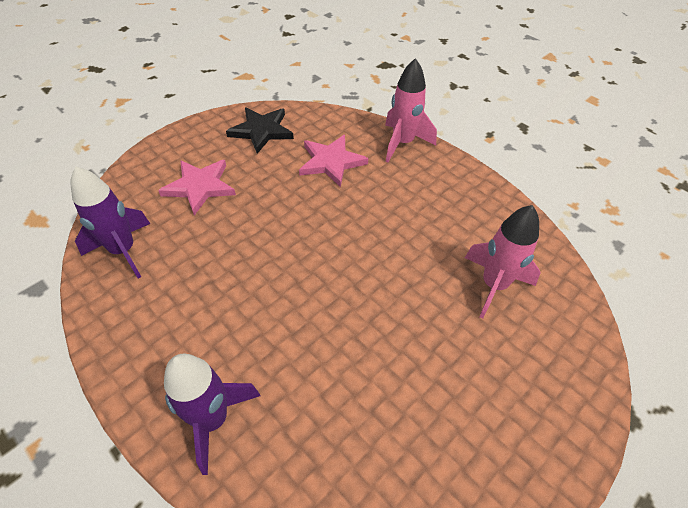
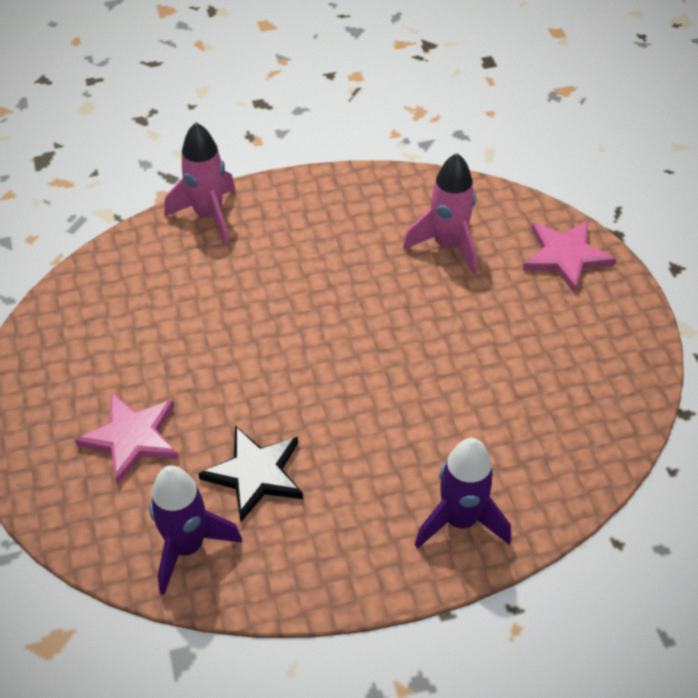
camera: 60 degrees left, 0 degrees up
black star [226,107,294,154] -> black star moved to [198,426,303,523]
pink star [299,135,368,187] -> pink star moved to [523,220,616,293]

